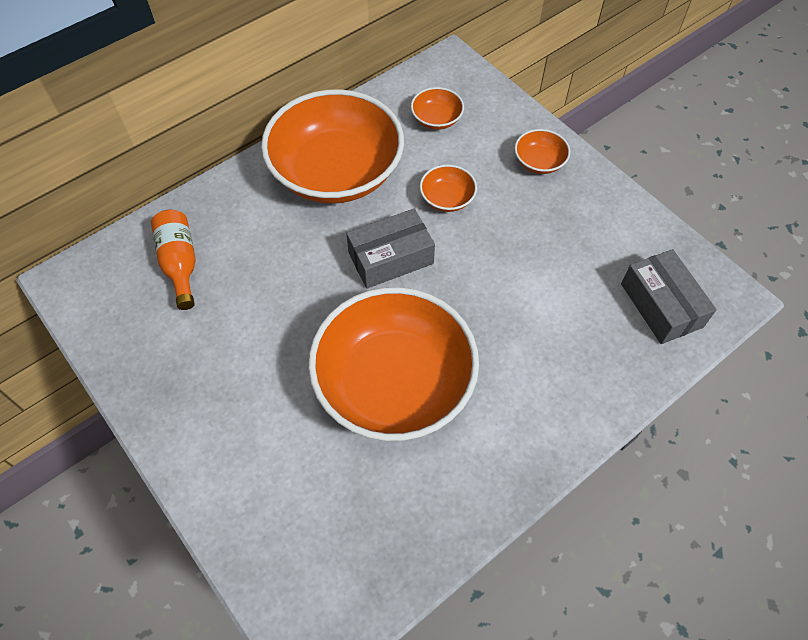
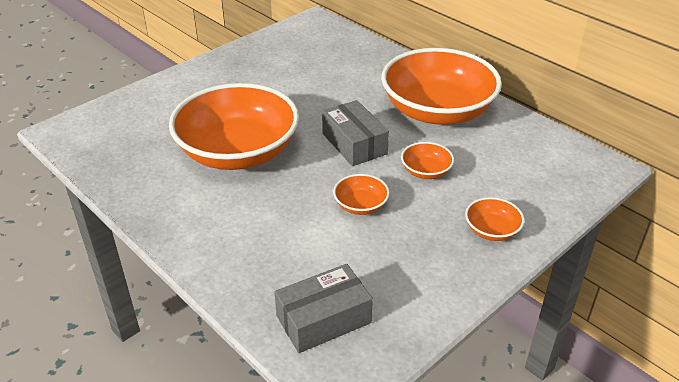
camera: 85 degrees right, 20 degrees down
orange bottle [151,210,196,310] -> none
orange bowl [411,87,464,130] -> orange bowl moved to [333,174,390,215]

